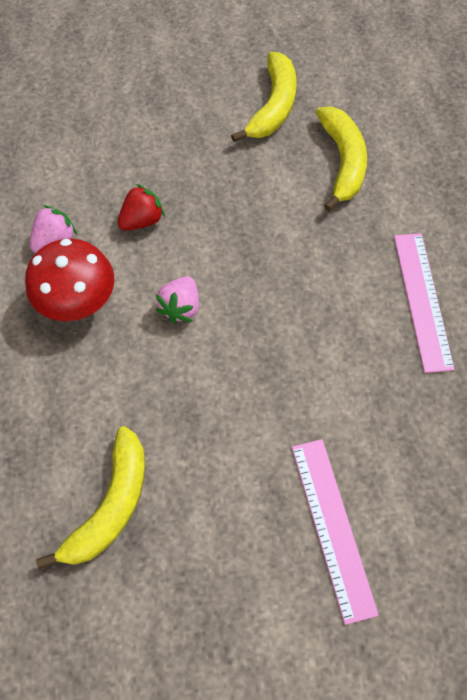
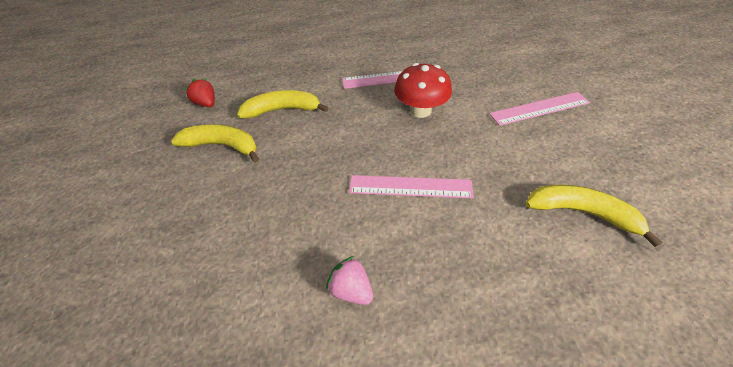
camera: 90 degrees left, 15 degrees down
red mushroom [25,239,114,321] -> red mushroom moved to [394,63,452,118]
red strawberry [118,184,165,231] -> red strawberry moved to [184,79,215,107]
pink strawberry [156,276,199,323] -> pink ruler [349,175,474,198]

